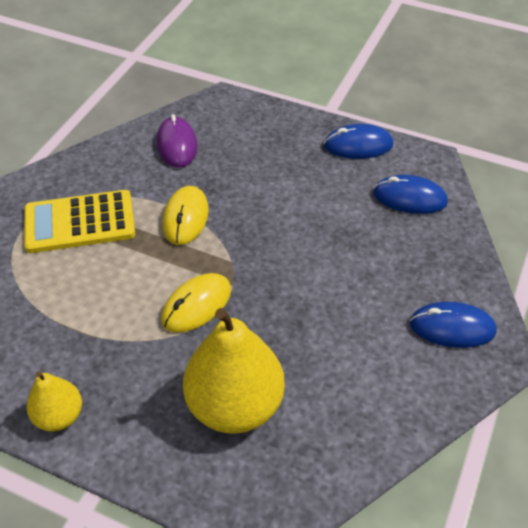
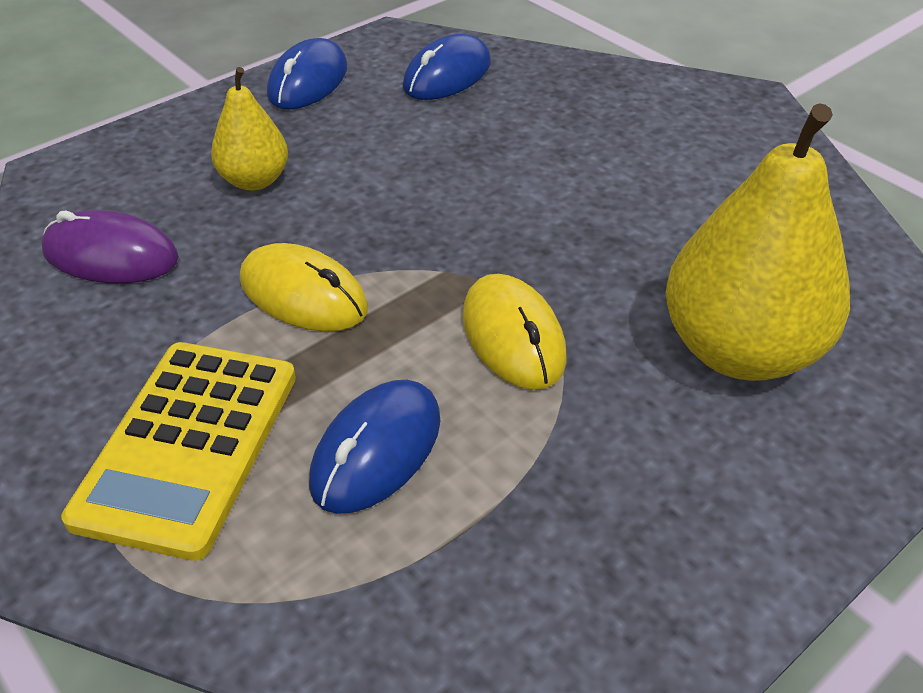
camera: 65 degrees left, 5 degrees down
yellow pear [27,371,82,431] -> yellow pear moved to [211,67,288,191]
blue mouse [410,302,497,348] -> blue mouse moved to [309,380,441,514]

